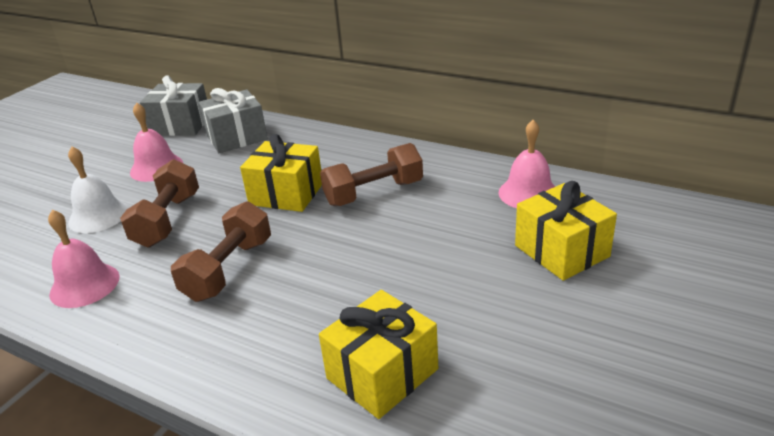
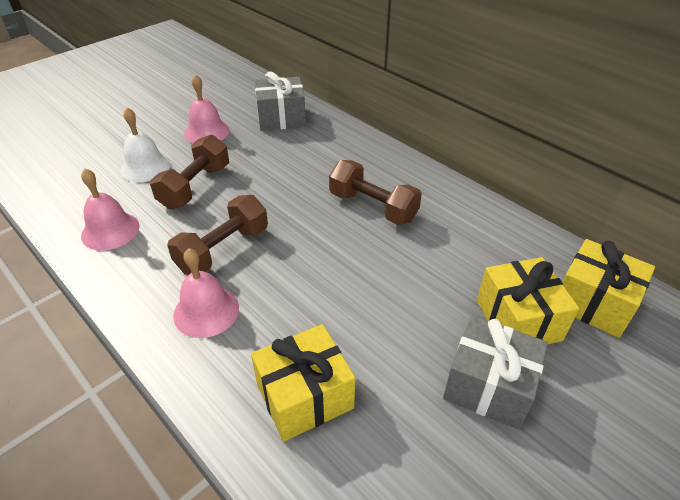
camera: 15 degrees right, 10 degrees up
grey gift [140,75,207,136] -> grey gift moved to [443,315,548,429]
yellow gift [240,134,322,212] -> yellow gift moved to [562,239,655,338]
brown dumbbell [320,143,423,206] -> brown dumbbell turned 45 degrees clockwise [329,160,422,225]
pink bell [498,120,555,208] -> pink bell moved to [173,248,239,338]

